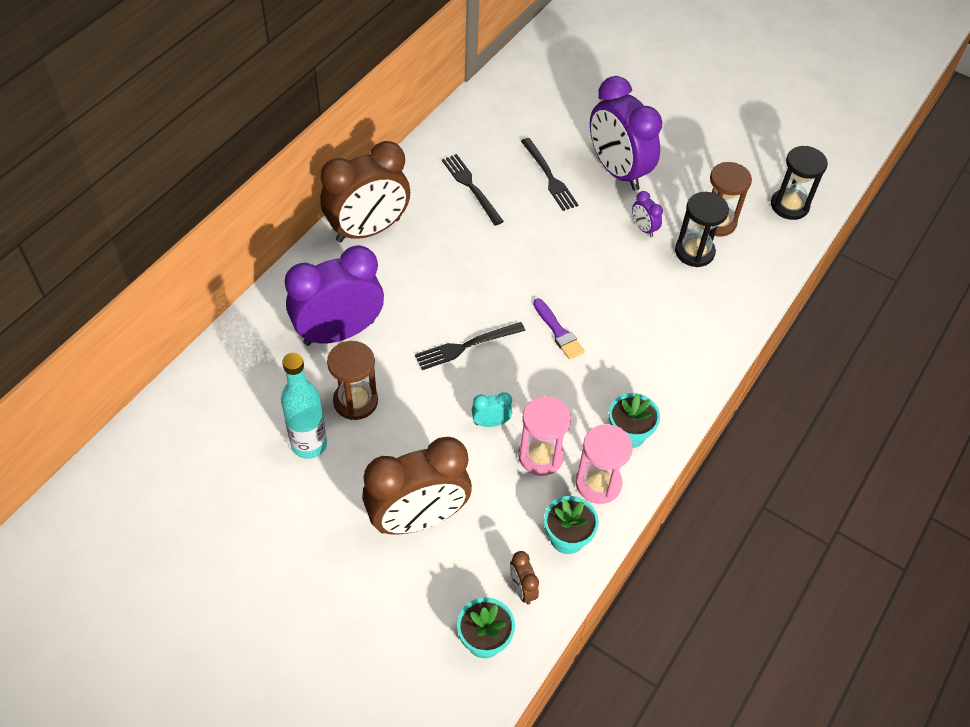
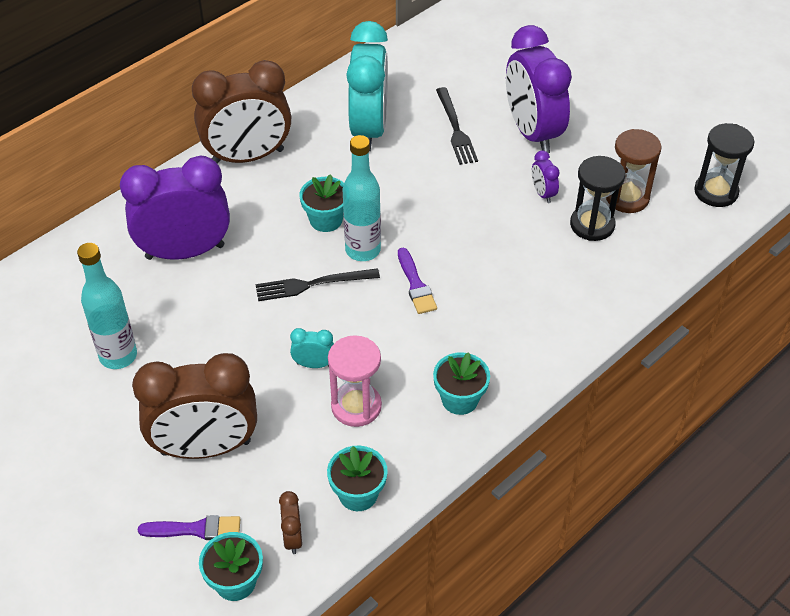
camera: 15 degrees right, 5 degrees down
brown hourglass [327,341,378,420] -> none
black fork [442,154,504,226] -> turquoise clock [346,21,388,151]
pink hourglass [575,424,633,504] -> none
none -> purple brush [138,515,240,540]
none -> turquoise flower pot [299,174,344,232]
none -> turquoise bottle [343,135,381,261]

